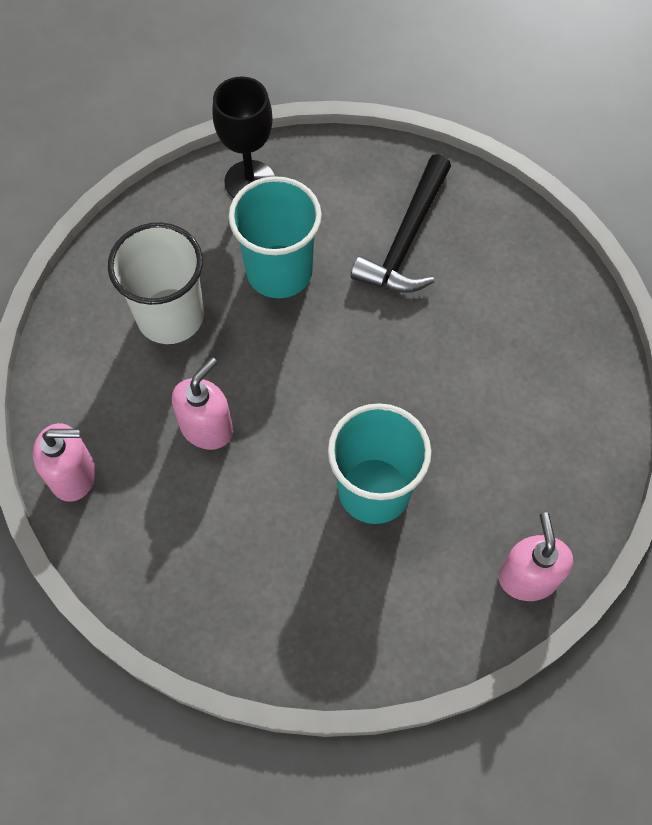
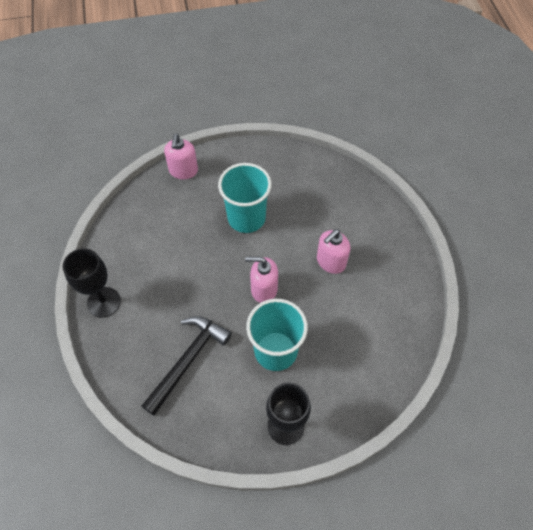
camera: 170 degrees left, 5 degrees down
pink soap dispenser [33,423,96,502] -> pink soap dispenser moved to [245,257,278,303]
white cup [108,222,204,344] -> none
none -> black goblet [63,248,121,318]

